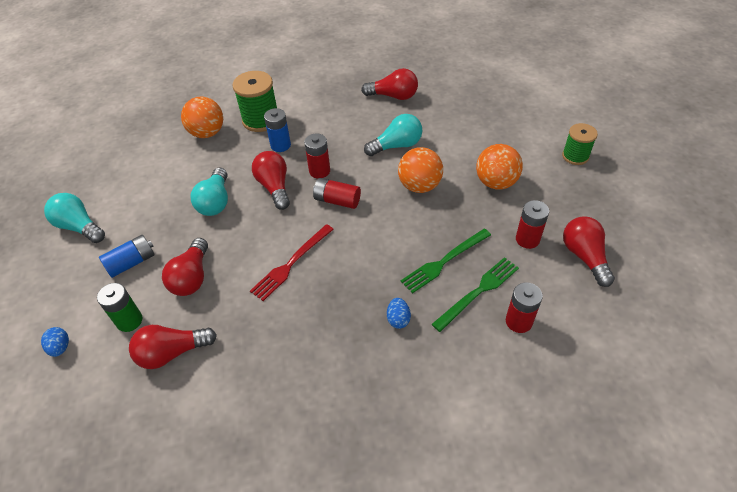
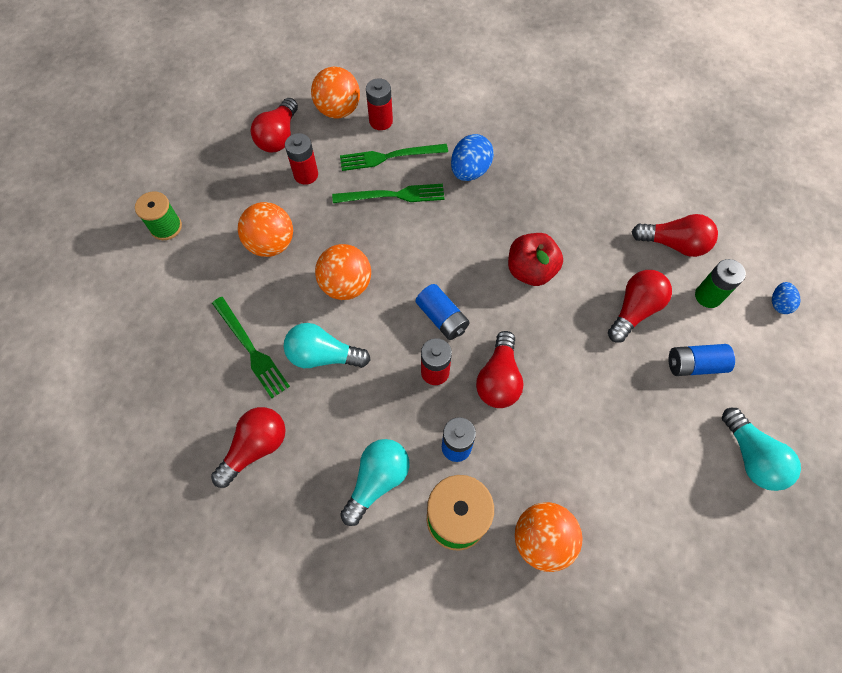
camera: 150 degrees left, 15 degrees up
turquoise light bulb [190,168,228,216] -> turquoise light bulb moved to [340,439,409,526]
red fork [250,224,334,301] -> red apple [508,233,563,286]
red battery [313,178,361,209] -> blue battery [416,284,470,340]
red light bulb [361,68,418,100] -> red light bulb turned 90 degrees clockwise [211,407,286,488]
blue egg [387,298,411,329] -> blue egg [451,134,494,181], size x1.75
none -> green fork [212,297,290,398]
none -> orange ball [311,67,360,119]

